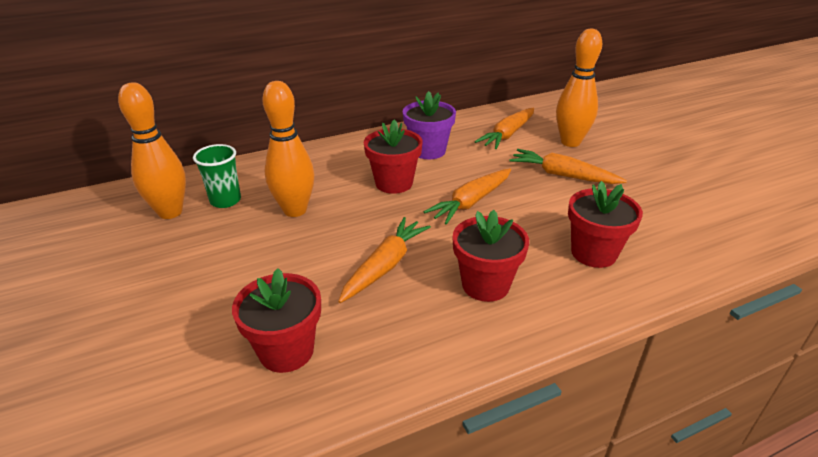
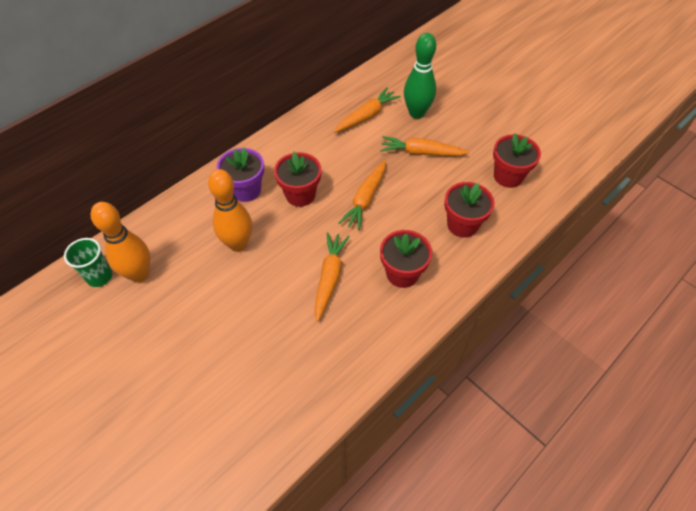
camera: 20 degrees left, 20 degrees up
green cup [193,144,241,208] -> green cup moved to [64,238,112,287]
red flower pot [232,268,321,373] -> red flower pot moved to [493,133,541,188]
purple flower pot [403,91,456,159] -> purple flower pot moved to [217,148,264,202]
orange carrot [475,108,534,149] -> orange carrot turned 150 degrees counterclockwise [334,87,401,133]
orange bowling pin [556,29,602,147] -> green bowling pin [404,33,436,119]

